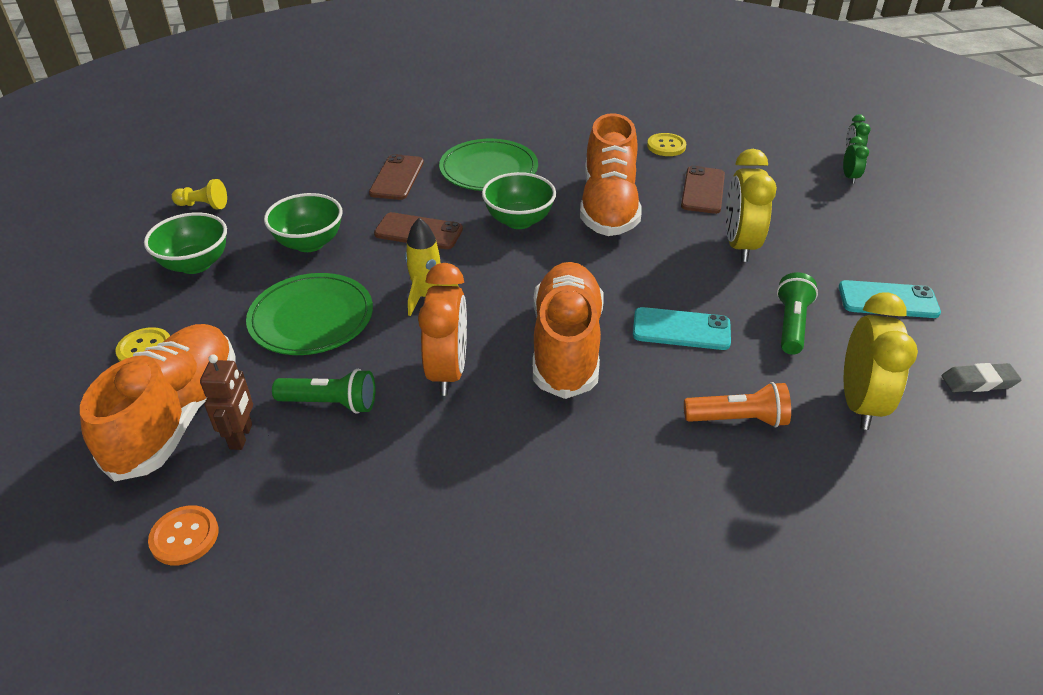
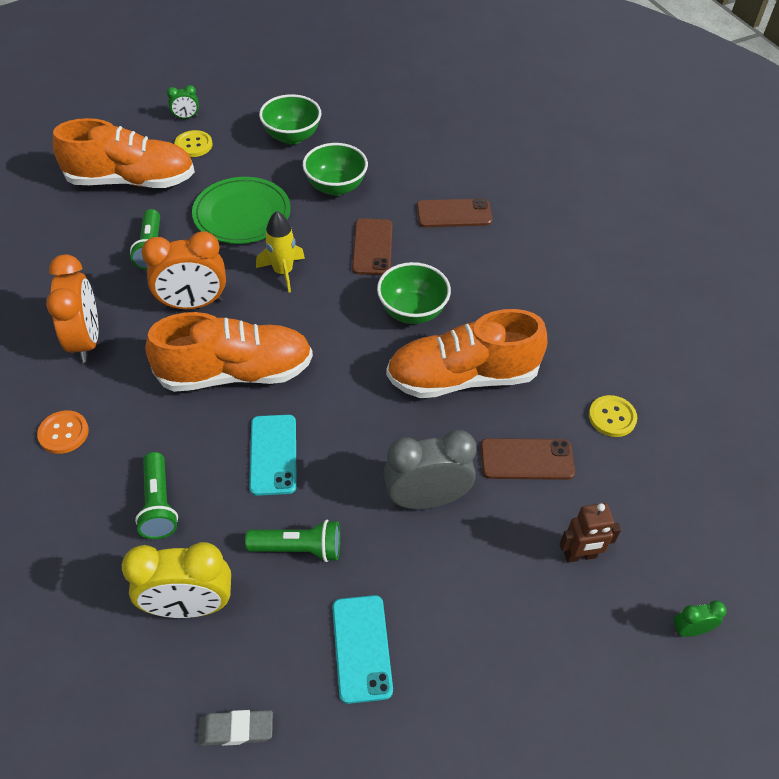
camera: 75 degrees right, 10 degrees up
orange button [148,505,219,565] -> orange button moved to [37,410,89,454]
yellow pawn [172,179,227,209] -> none
brown robot [200,354,253,450] -> brown robot moved to [559,503,621,563]
green plate [439,139,538,191] -> none
orange flashlight [684,382,791,427] -> green flashlight [135,452,178,539]
yellow clock [726,149,777,262] -> grey clock [383,430,477,509]
green clock [843,136,869,184] -> green clock moved to [167,85,199,119]
grey eraser [942,363,1022,392] -> grey eraser turned 75 degrees counterclockwise [198,710,273,746]
none -> orange clock [46,254,99,363]

